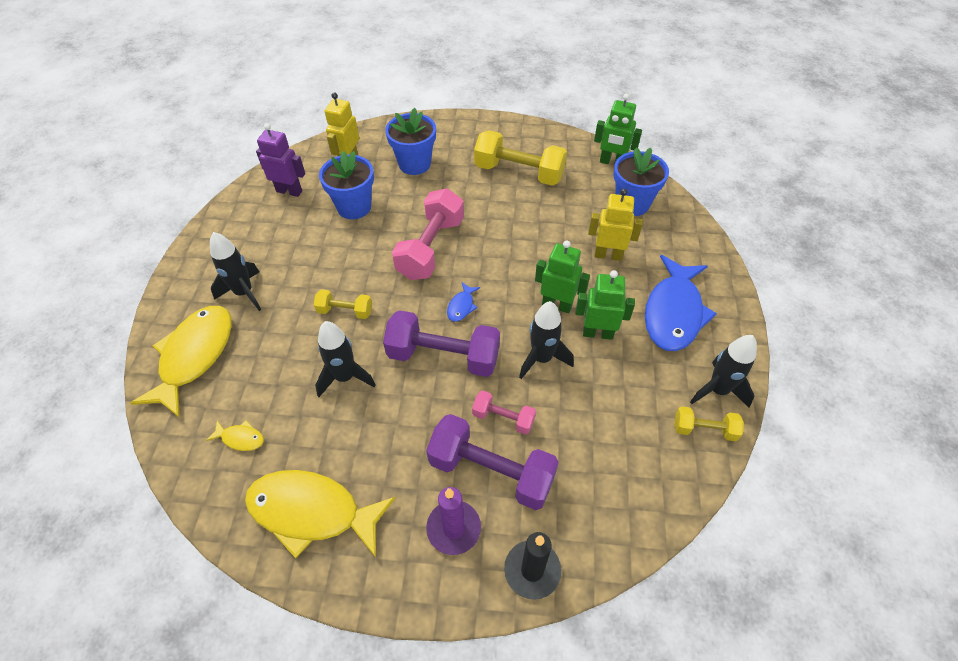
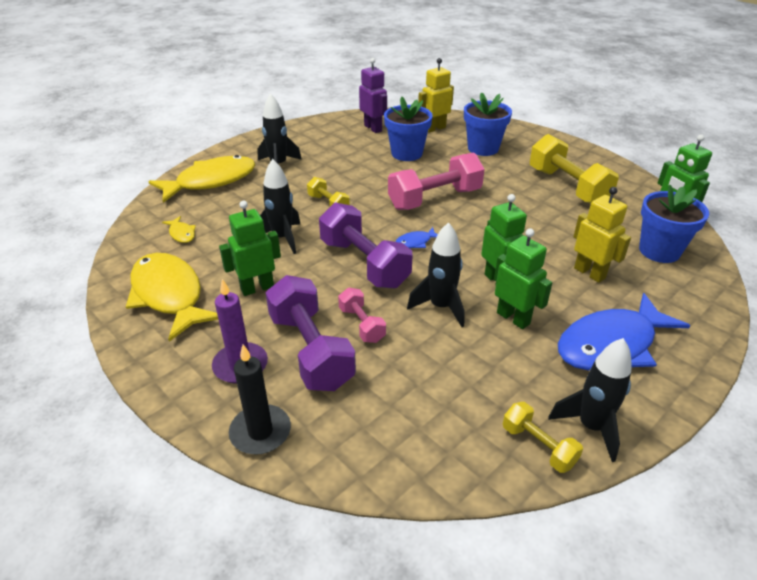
camera: 40 degrees right, 15 degrees down
none -> green robot [219,201,281,296]

